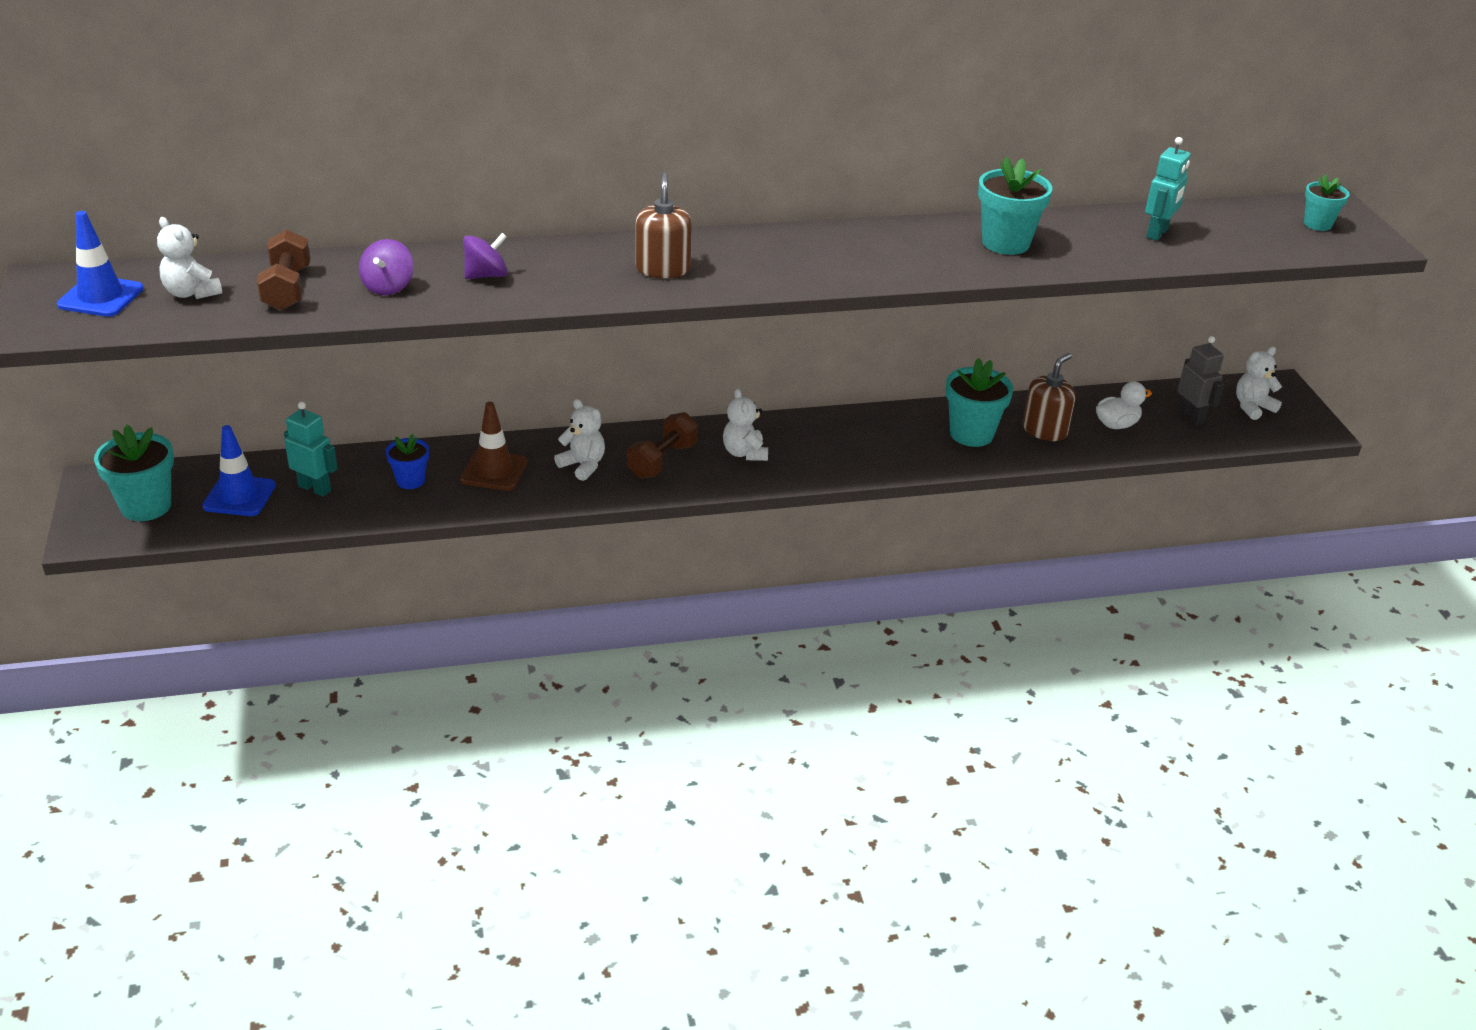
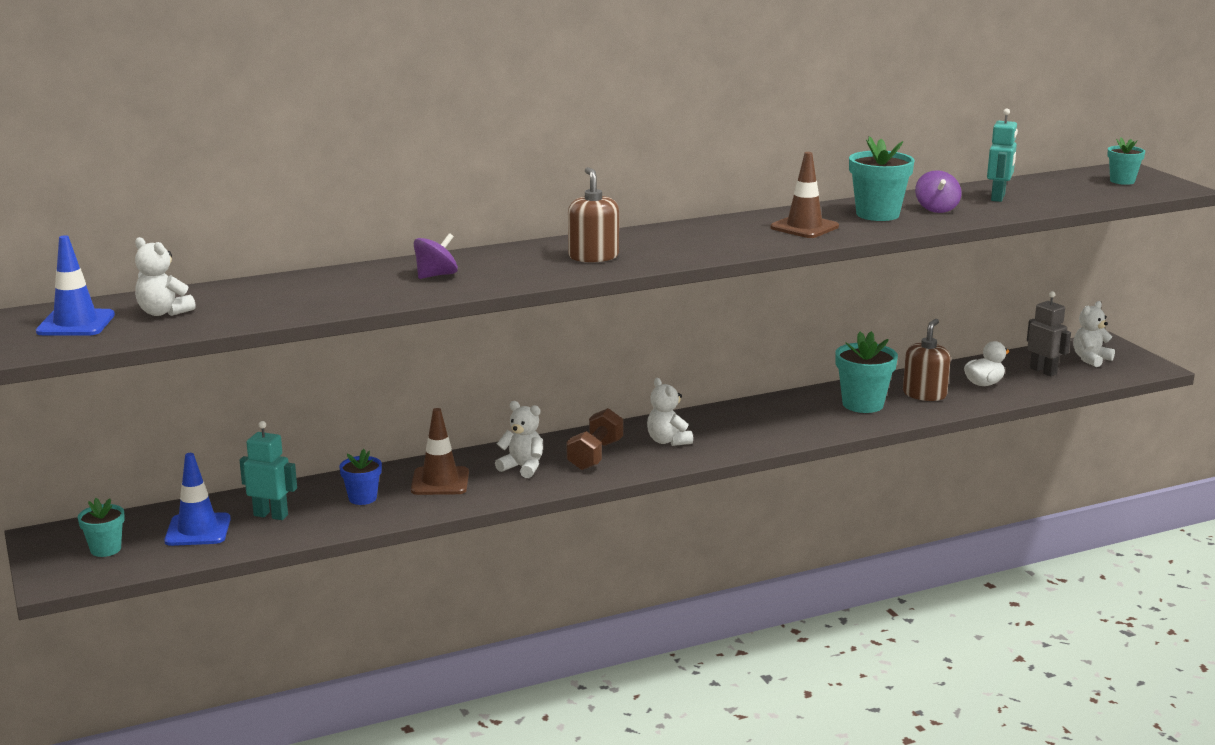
camera: 10 degrees left, 15 degrees down
turquoise flower pot [94,425,174,521] -> turquoise flower pot [78,498,125,557], size x0.60
brown dumbbell [256,229,311,311] -> none
purple spinning top [359,239,414,295] -> purple spinning top moved to [915,170,962,213]
none -> brown traffic cone [770,152,839,238]

